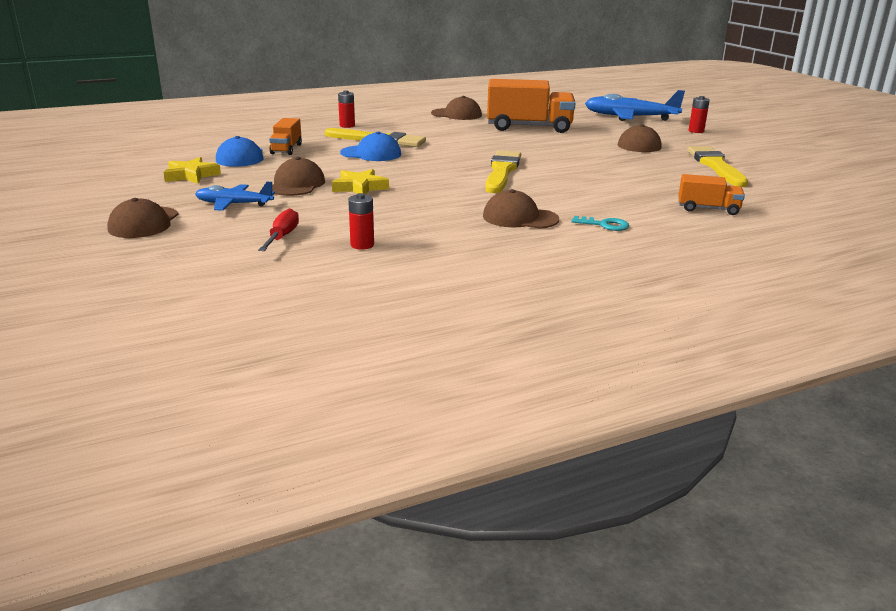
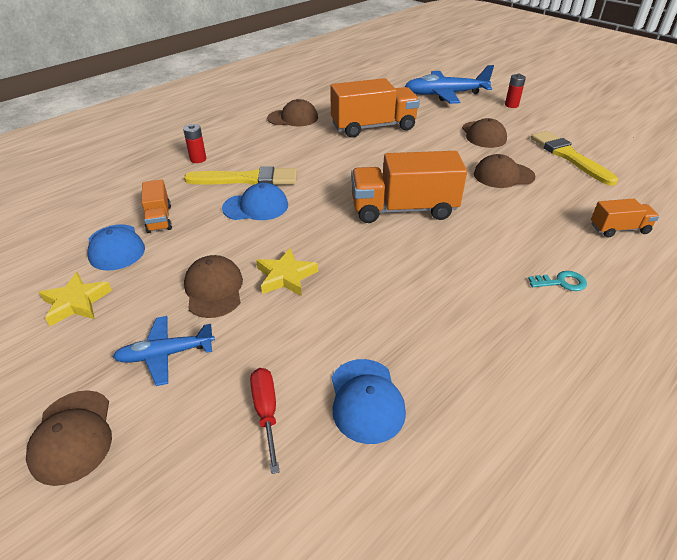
camera: 20 degrees left, 15 degrees up
red battery [348,193,374,250] -> blue cap [332,359,406,444]
brown cap [483,189,559,229] -> brown cap moved to [474,154,535,188]
yellow brush [485,150,521,193] -> orange truck [351,151,467,223]

